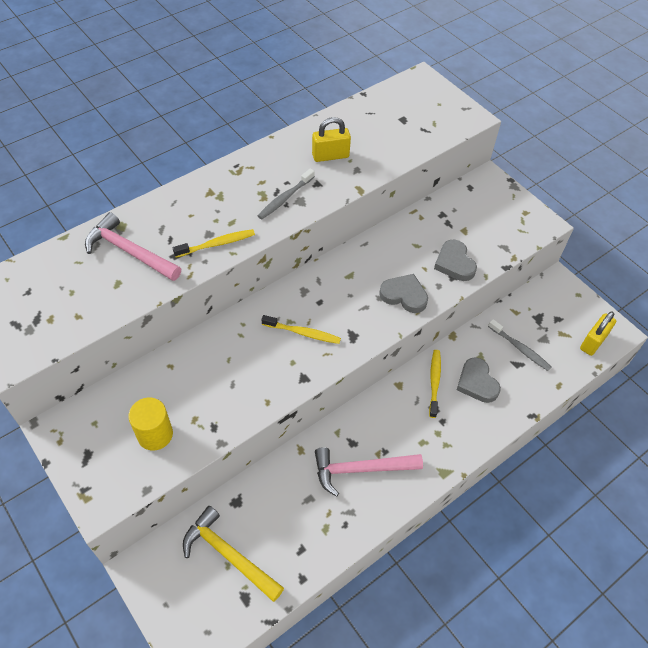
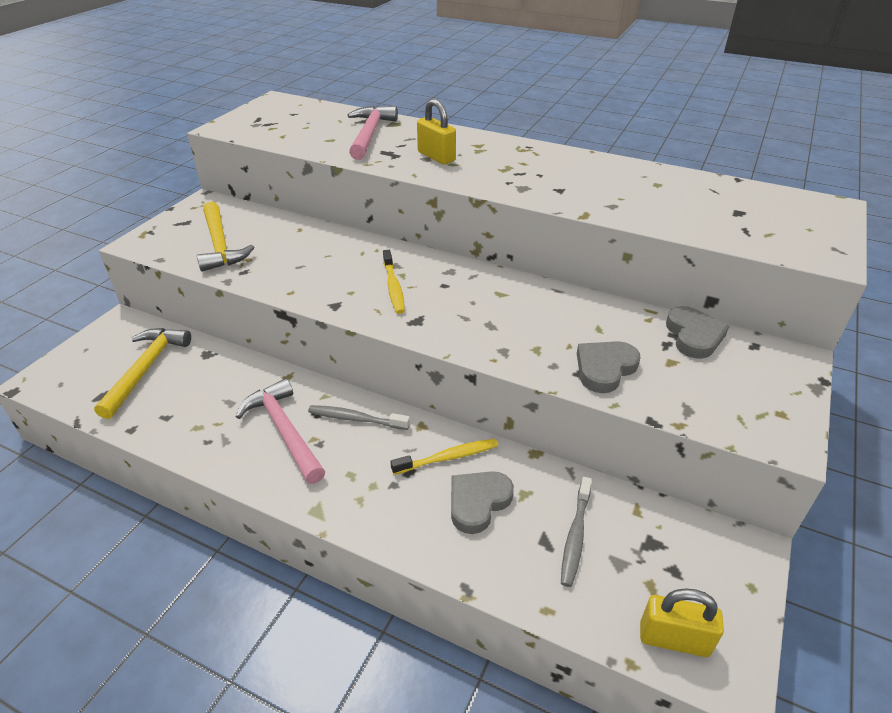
camera: 65 degrees right, 15 degrees down
yellow cylinder [128,398,173,451] -> yellow hammer [197,202,254,272]
yellow toothbrush [173,229,255,258] -> none
grey toothbrush [258,168,315,219] -> grey toothbrush moved to [308,405,410,430]
yellow padlock [312,117,351,162] -> yellow padlock moved to [417,99,456,165]
grey heart [379,274,428,313] -> grey heart moved to [666,306,729,359]

